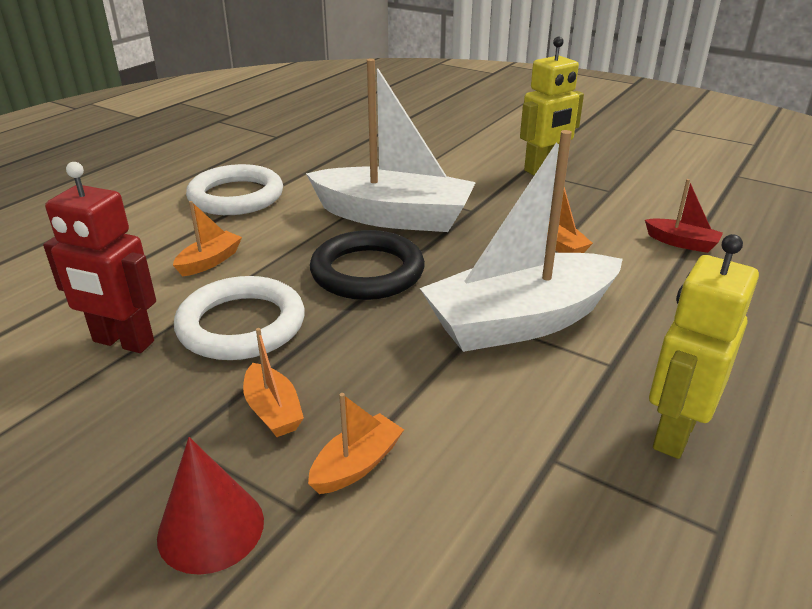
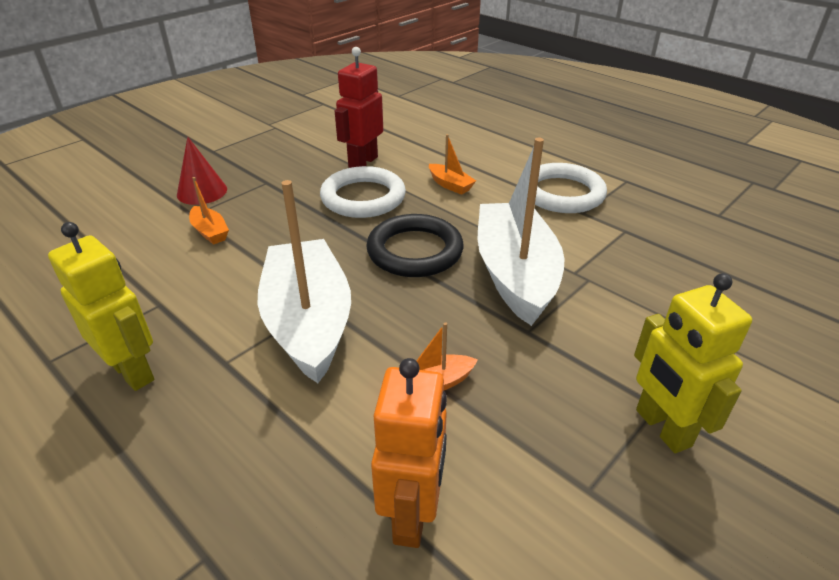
camera: 100 degrees right, 5 degrees up
orange boat [243,328,304,437] -> none
white boat [306,59,476,232] -> white boat turned 150 degrees clockwise [478,138,565,326]
red boat [645,179,723,253] -> orange robot [371,358,447,548]

